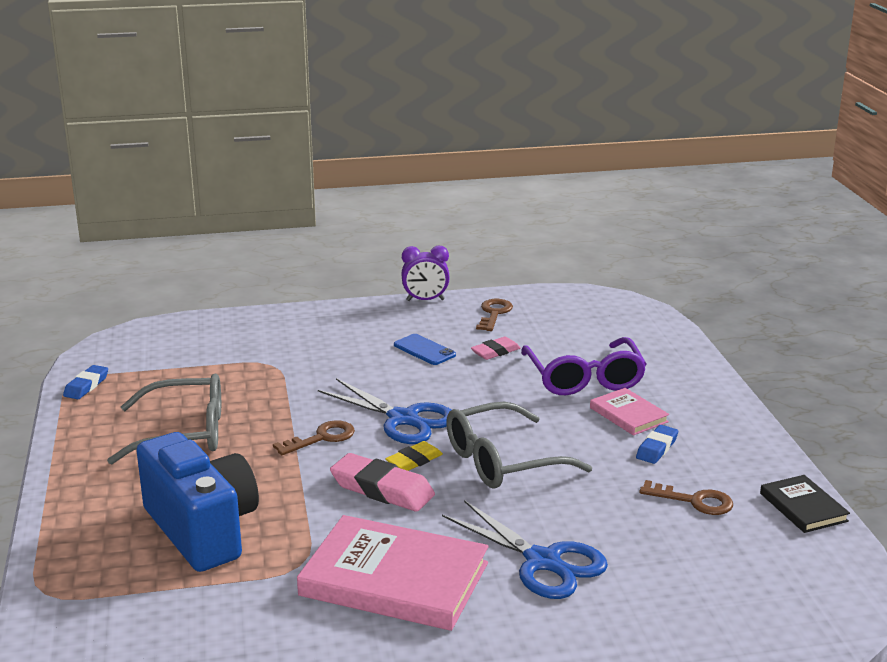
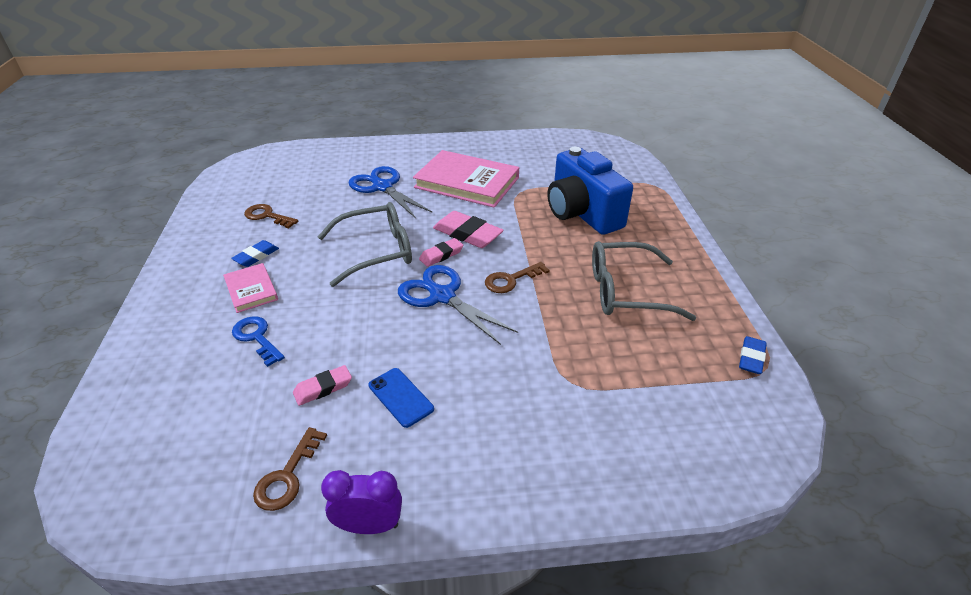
camera: 175 degrees left, 15 degrees up
yellow eraser [385,441,443,471] -> pink eraser [419,238,463,267]
purple glasses [521,337,646,395] -> blue key [232,316,285,367]
black book [760,475,850,533] -> none

